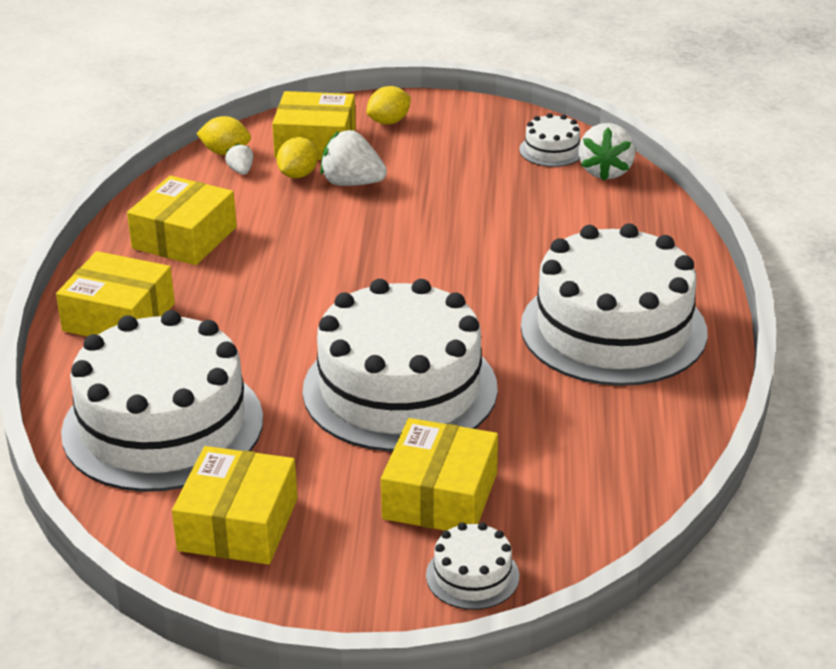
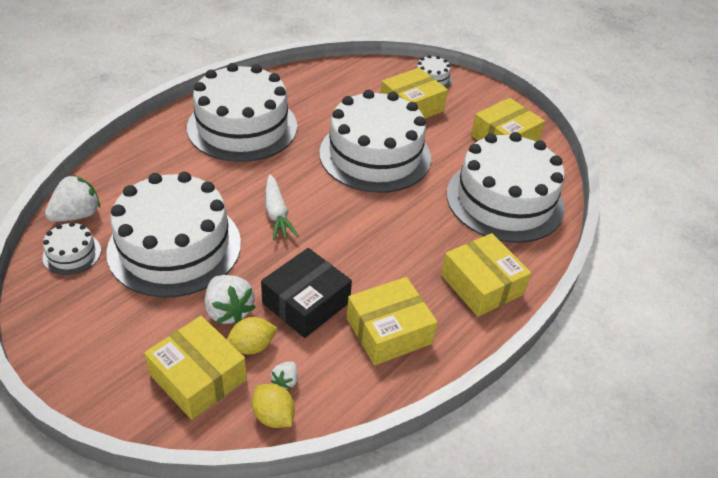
camera: 145 degrees left, 10 degrees up
yellow lemon [367,86,411,124] -> none
none -> white cake [106,172,241,298]
none -> black box [261,248,352,338]
none -> white carrot [265,174,299,241]

